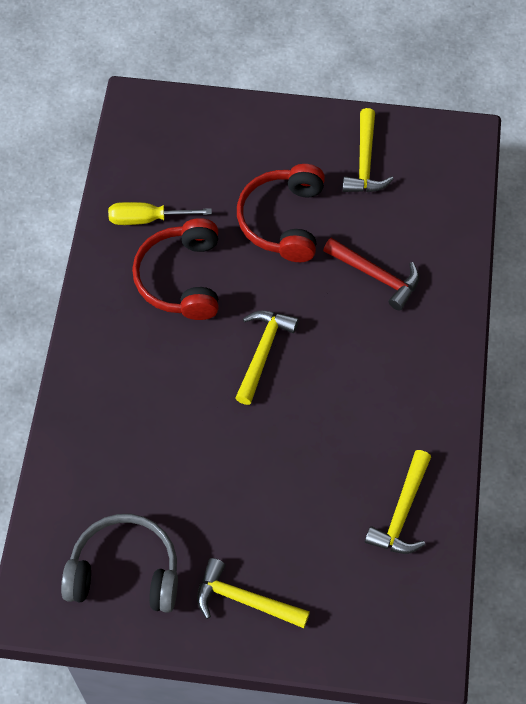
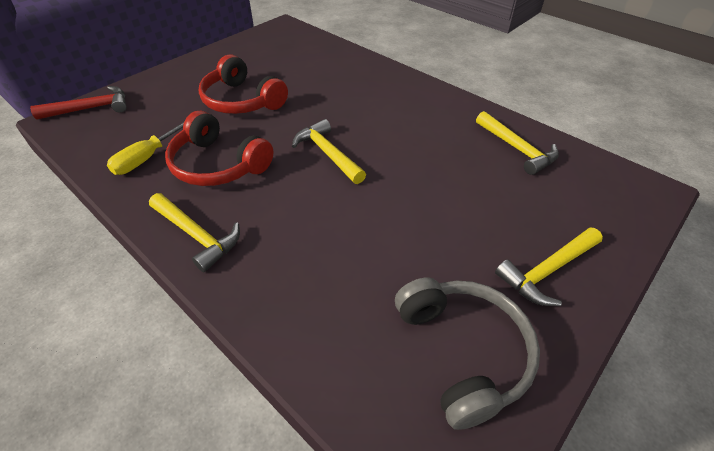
camera: 55 degrees left, 15 degrees down
grey headphones [61,514,178,613] -> grey headphones turned 120 degrees clockwise [395,277,540,430]
red hammer [323,238,419,311] -> red hammer moved to [30,86,127,120]
yellow hammer [342,108,394,192] -> yellow hammer moved to [149,193,240,272]

